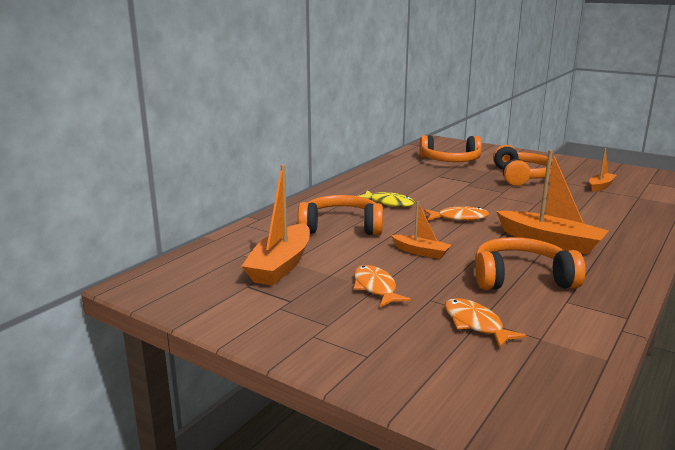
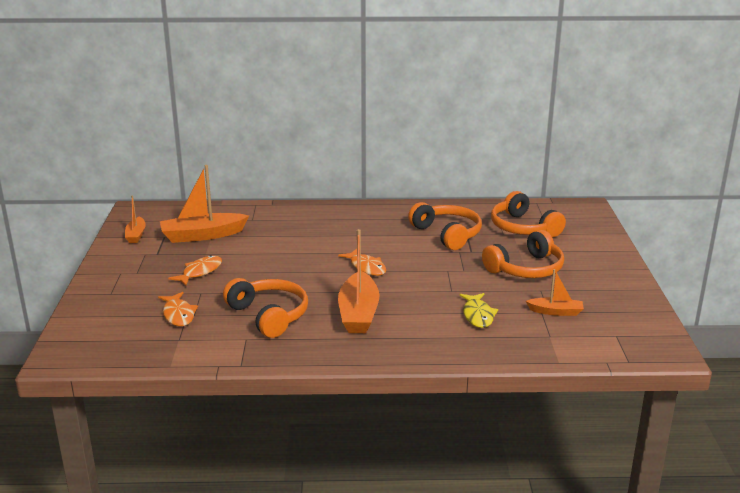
camera: 55 degrees right, 5 degrees up
orange headphones [298,195,383,235] -> orange headphones moved to [408,202,482,250]
yellow fish [359,190,415,207] -> yellow fish moved to [459,293,498,328]
orange boat [391,201,451,259] -> orange boat moved to [125,195,146,243]
orange fish [445,298,527,348] -> orange fish turned 135 degrees clockwise [158,292,198,326]

